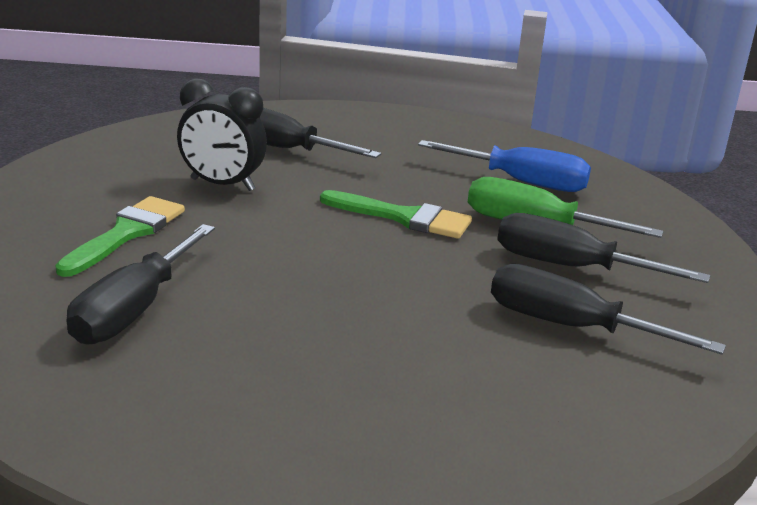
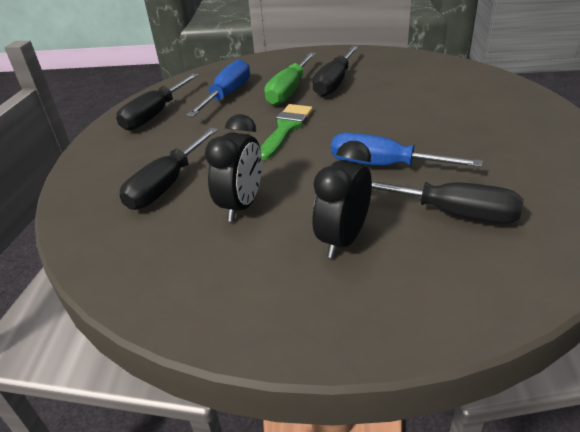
camera: 85 degrees left, 10 degrees up
green brush [55,196,185,277] -> black clock [313,141,372,258]
black screwdriver [491,264,726,355] -> black screwdriver moved to [116,73,199,131]
none -> blue screwdriver [331,133,482,167]

